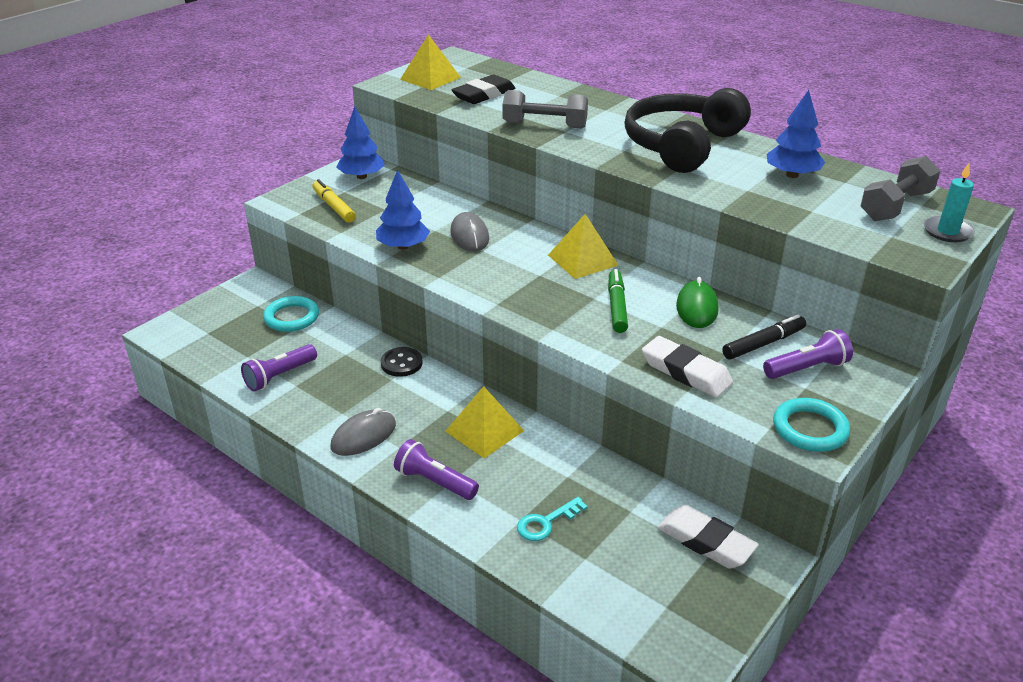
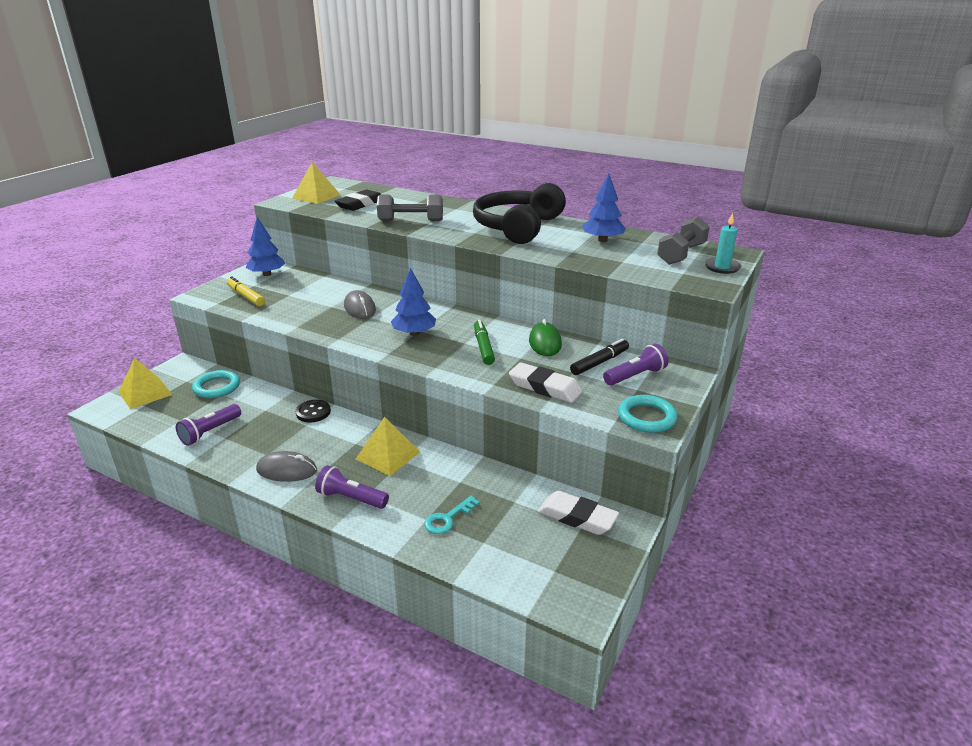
camera: 10 degrees left, 5 degrees down
grey mouse [330,408,396,456] -> grey mouse turned 60 degrees clockwise [256,451,317,482]
blue tree [376,170,430,250] -> blue tree moved to [391,268,436,336]
yellow pyramid [548,214,618,279] -> yellow pyramid moved to [119,358,172,409]

